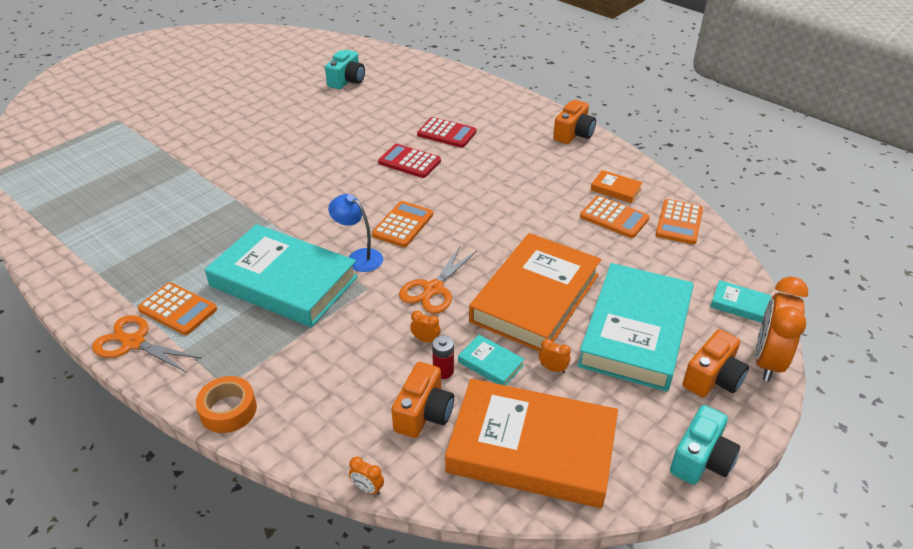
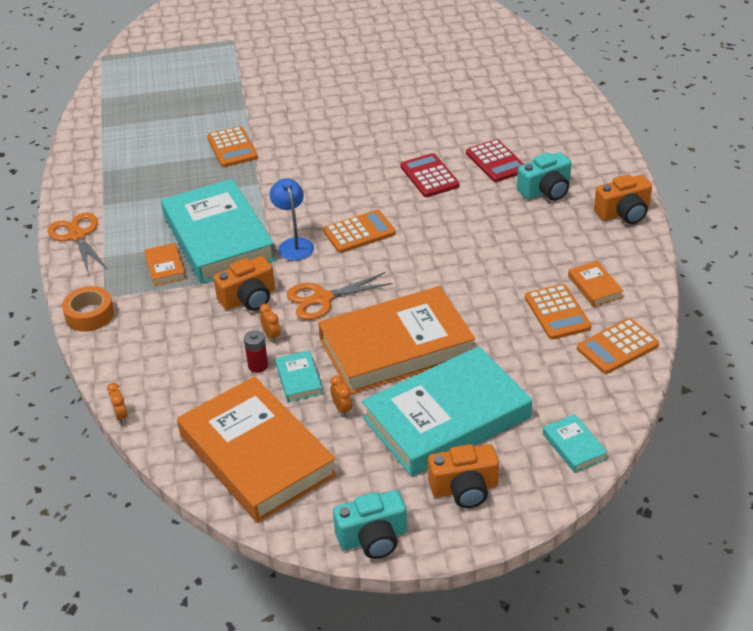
camera: 40 degrees right, 0 degrees up
orange calculator [138,282,217,335] -> orange calculator moved to [207,126,258,167]
turquoise camera [325,50,365,89] -> turquoise camera moved to [517,152,571,201]
orange camera [391,362,454,438] -> orange camera moved to [213,256,275,311]
orange clock [755,277,808,382] -> none
none -> orange book [144,243,186,286]

